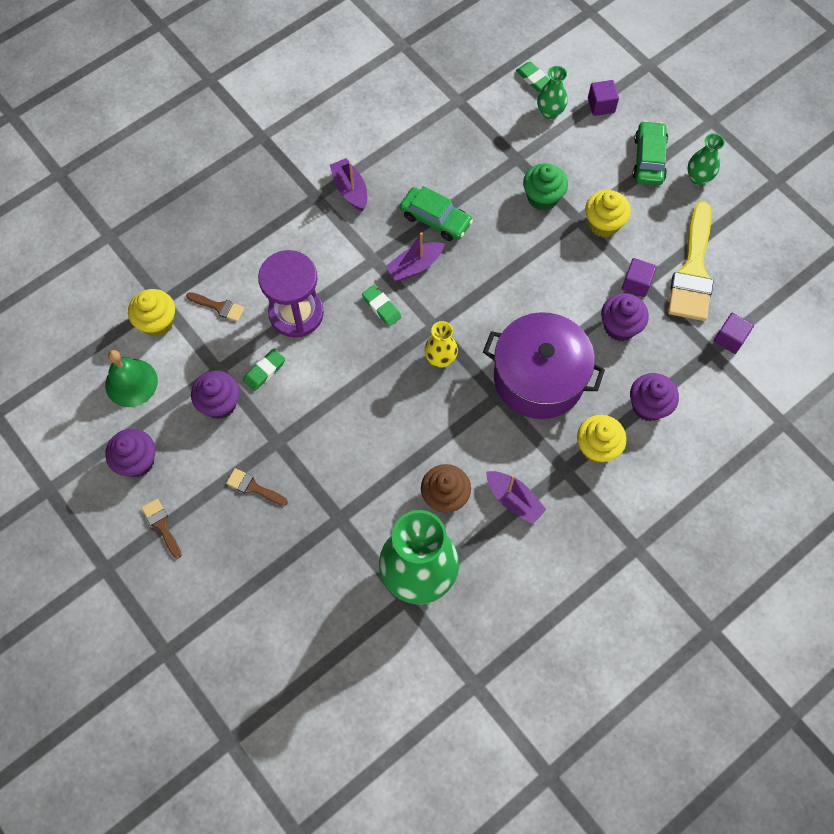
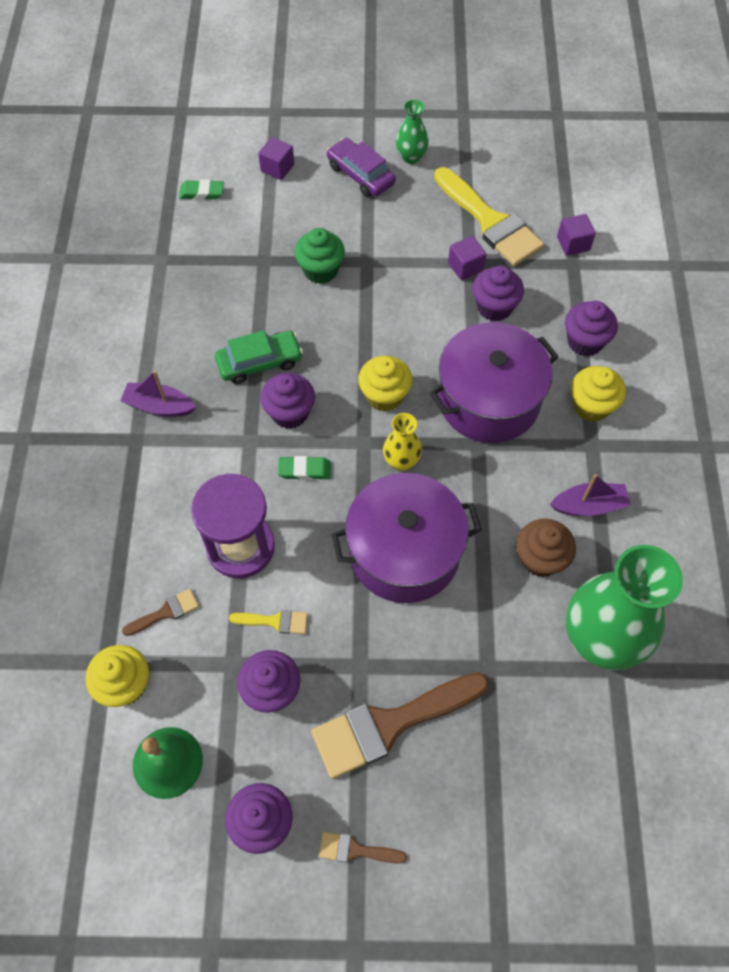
camera: 50 degrees left, 5 degrees down
brown brush [226,468,288,506] -> brown brush [311,672,489,779], size x2.25
green eraser [243,349,285,391] -> yellow brush [229,610,308,634]
purple boat [385,232,444,281] -> purple cupcake [260,373,315,429]
green vase [537,66,568,120] -> none
yellow cupcake [585,190,631,237] -> yellow cupcake moved to [358,356,412,411]
green car [632,121,668,185] -> purple car [327,138,396,197]
none -> purple pot [331,473,482,603]

